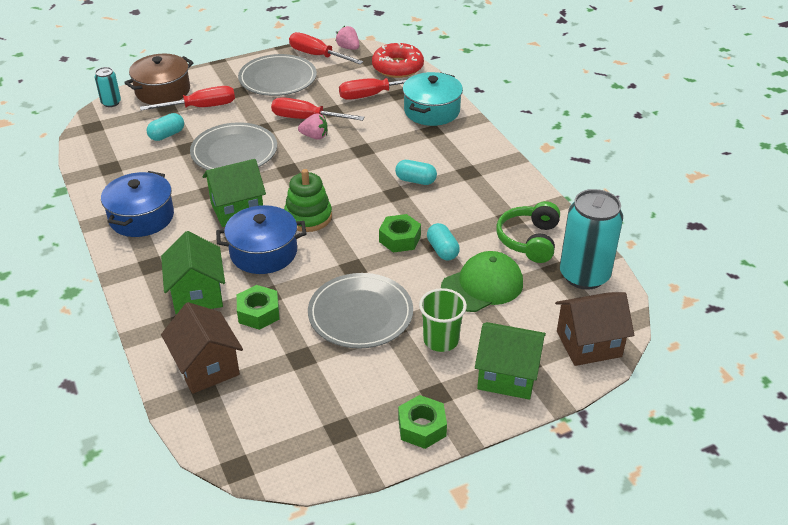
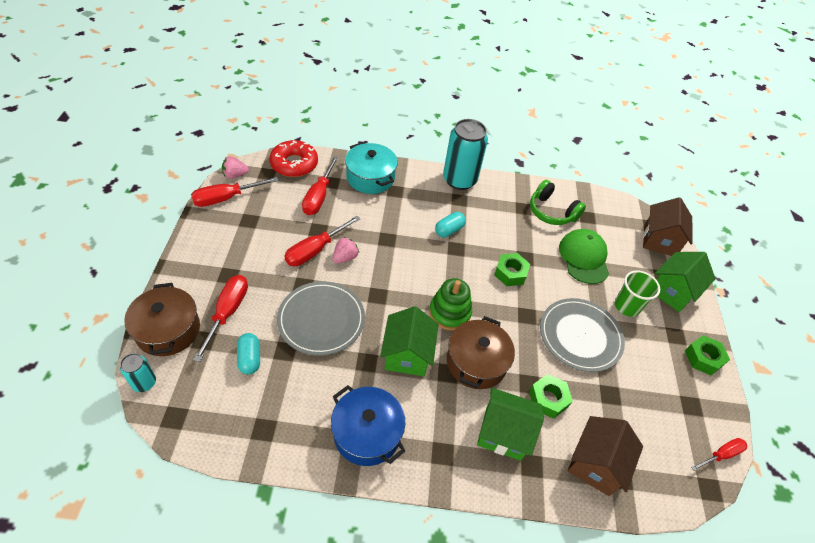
camera: 65 degrees left, 10 degrees up
brown house [161,302,243,394] -> brown house turned 60 degrees counterclockwise [568,416,643,496]
blue pot [216,205,307,274] -> brown pot [447,316,515,389]
grey plate [238,54,317,96] -> none
turquoise capsule [427,223,460,261] -> none
turquoise can [560,189,623,290] -> turquoise can moved to [443,119,488,190]
none -> red screwdriver [691,438,747,471]

